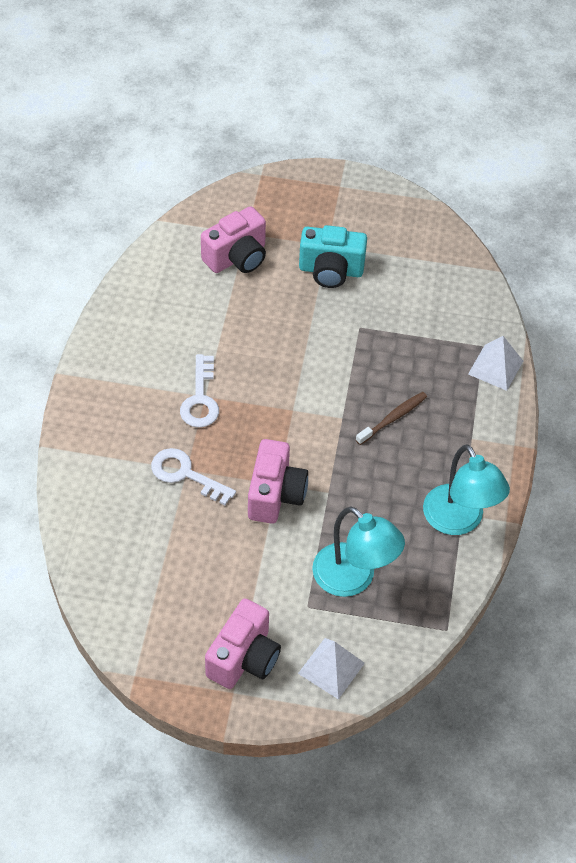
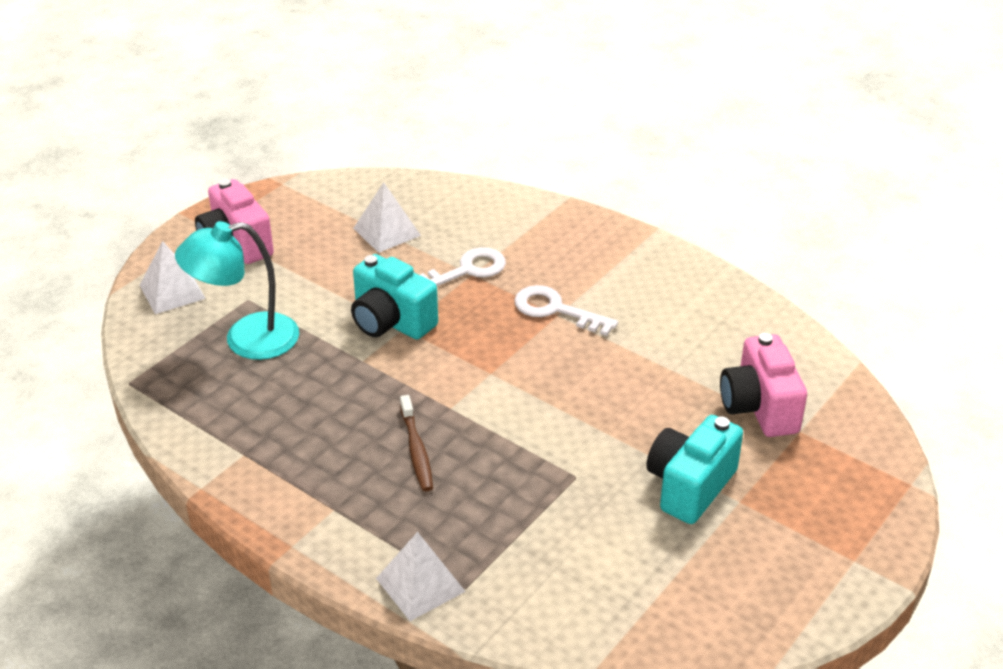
camera: 120 degrees right, 15 degrees down
pink camera [248,439,308,524] -> turquoise camera [351,254,438,340]
turquoise lamp [423,444,510,535] -> none
none -> white pyramid [353,182,421,253]

